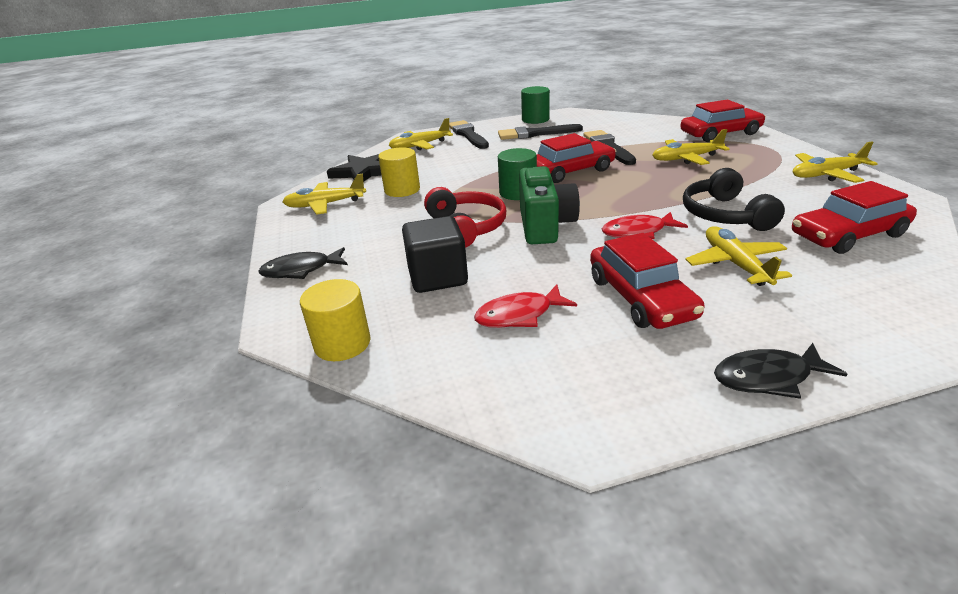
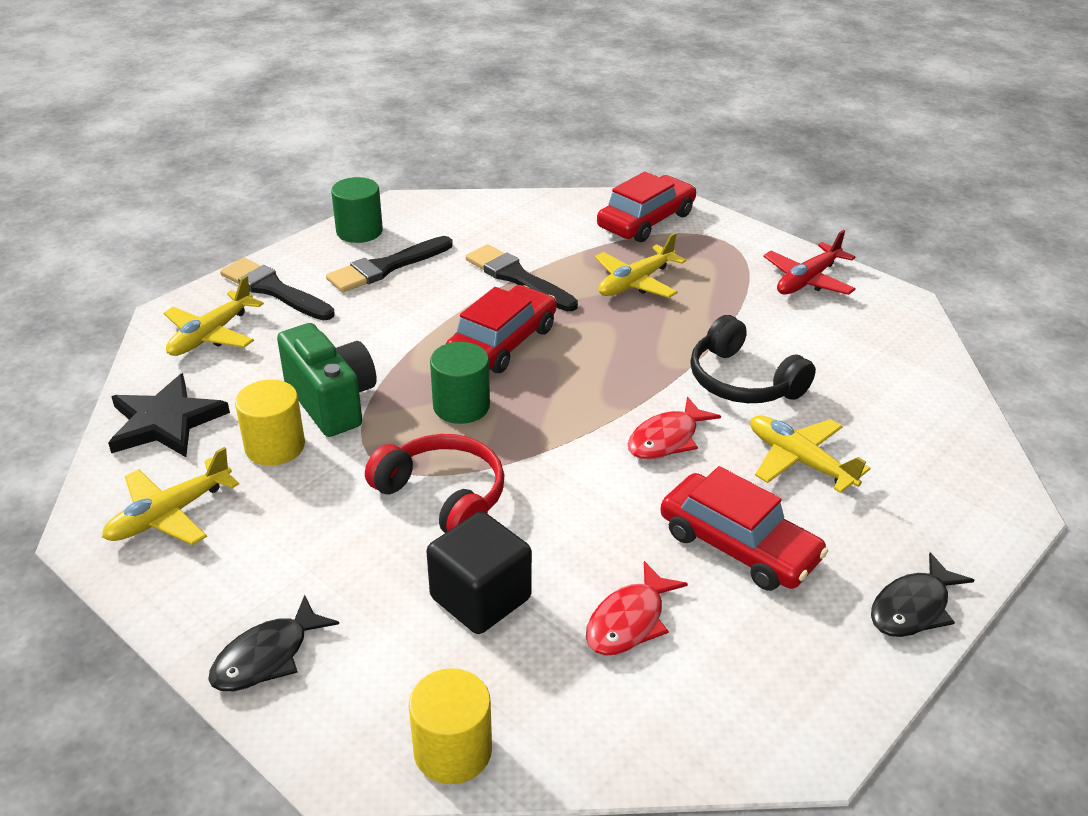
camera: 35 degrees left, 5 degrees up
green camera [519,166,580,244] -> green camera moved to [277,323,377,437]
red car [792,181,917,254] -> none
yellow plane [793,142,878,183] -> red plane [763,230,856,295]

